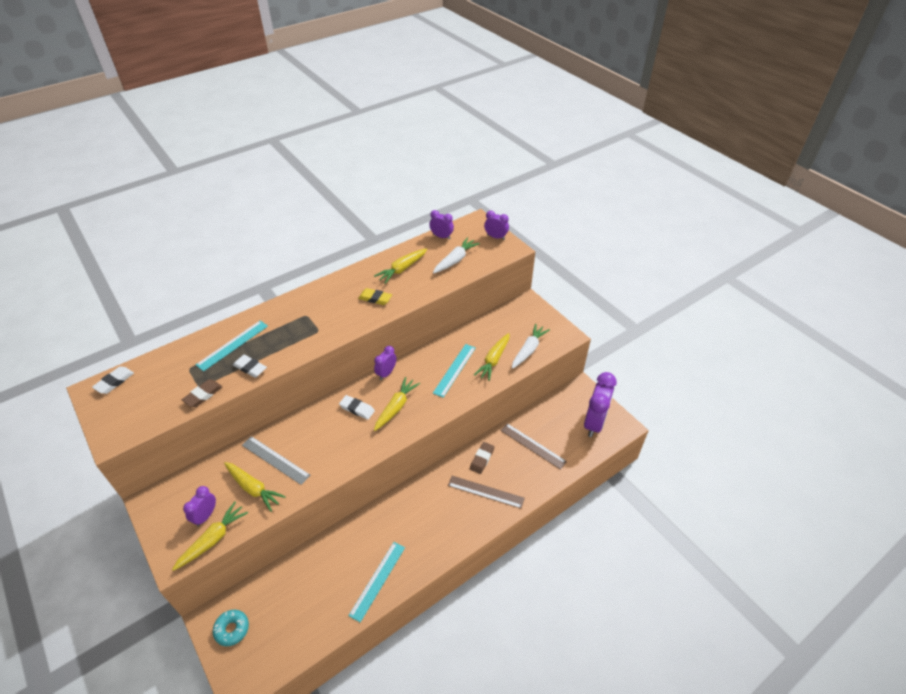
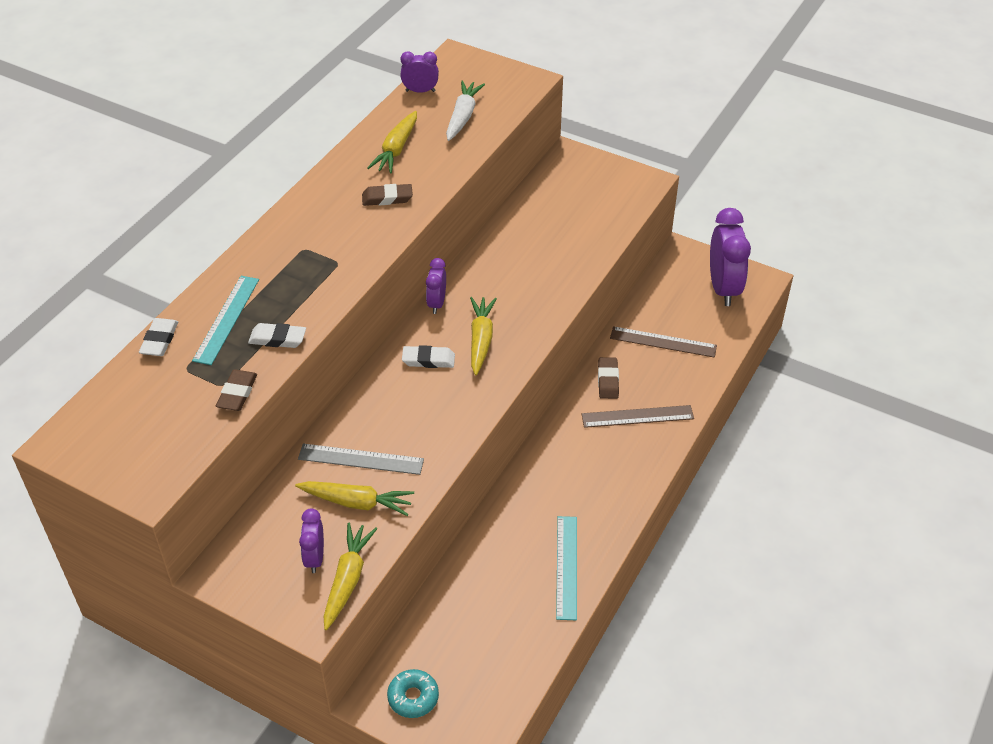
camera: 25 degrees left, 0 degrees up
white eraser [92,367,134,394] -> white eraser moved to [139,318,178,356]
yellow eraser [358,288,392,305] -> brown eraser [362,184,413,206]
turquoise ruler [433,344,476,398] -> none
yellow carrot [474,333,510,381] -> none
purple clock [484,211,509,240] -> none
white carrot [512,324,550,369] -> none

